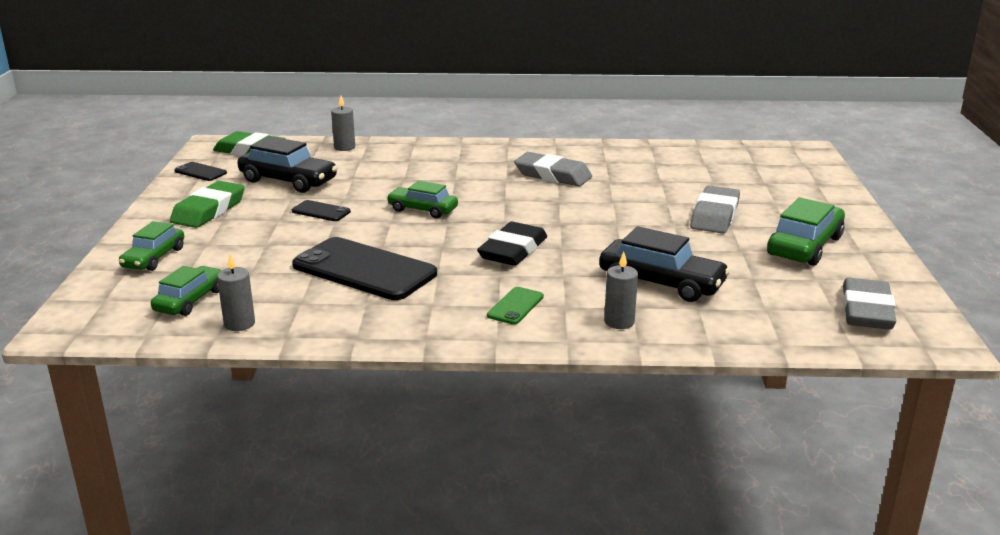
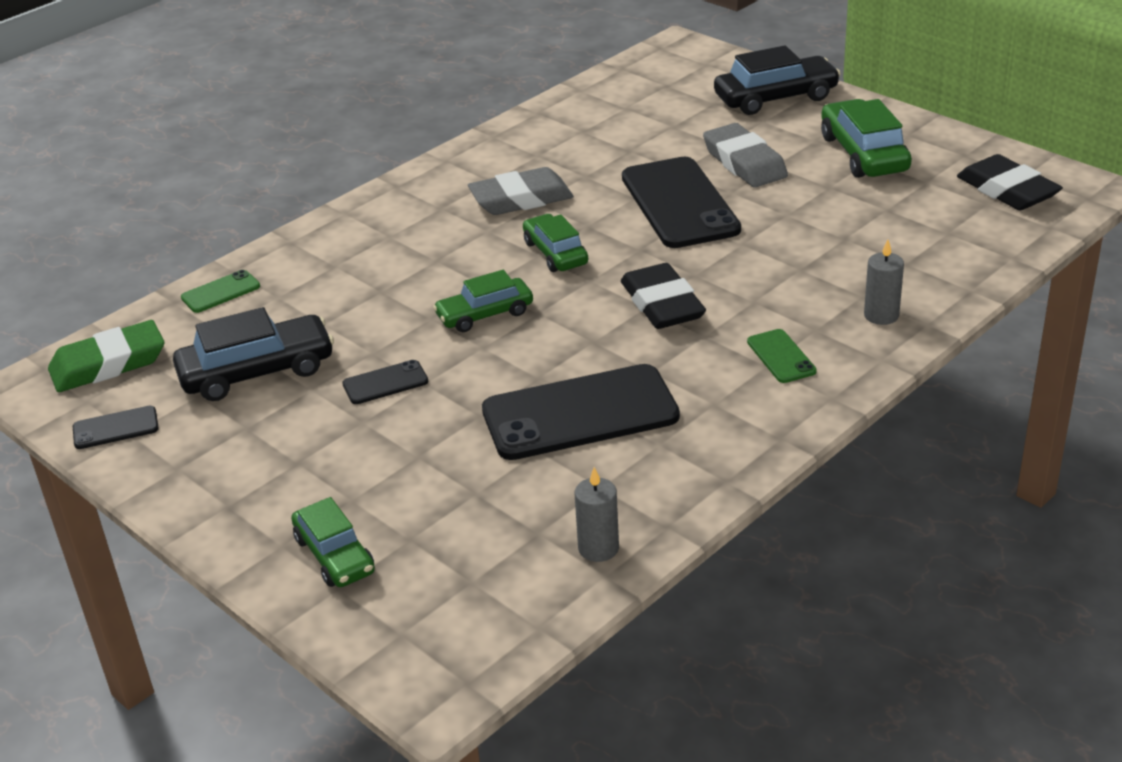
camera: 45 degrees left, 10 degrees up
green car [151,266,222,316] -> green car moved to [523,214,588,272]
green eraser [170,181,245,228] -> none
grey candle [331,96,355,151] -> green phone [181,270,260,313]
black car [599,226,730,302] -> black car moved to [714,45,841,115]
grey eraser [843,278,896,330] -> black eraser [957,154,1063,210]
none -> black phone [622,157,741,248]

